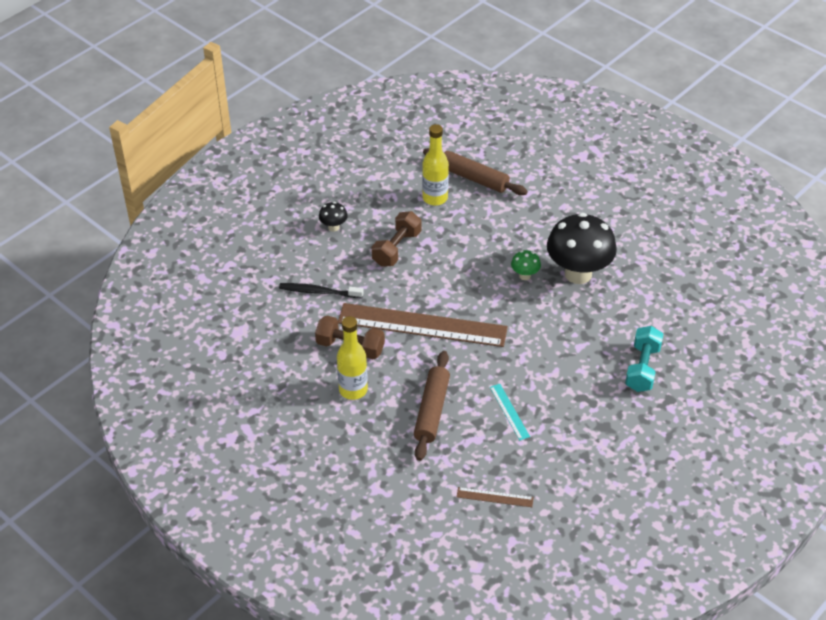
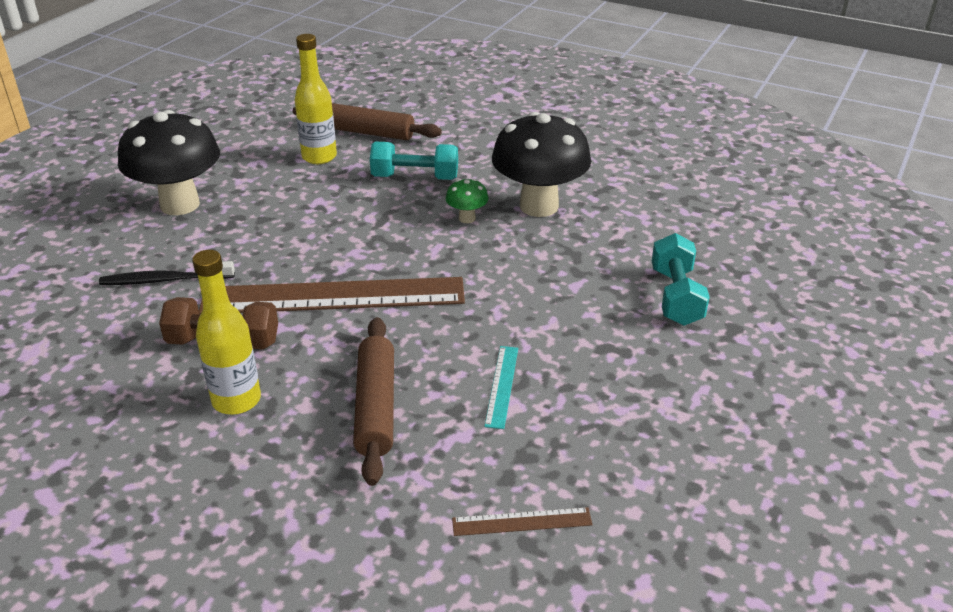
camera: 15 degrees left, 10 degrees down
black mushroom [319,202,348,232] -> black mushroom [118,110,220,215], size x2.31
brown dumbbell [372,211,421,267] -> none
turquoise ruler [490,384,530,440] -> turquoise ruler turned 45 degrees clockwise [484,346,518,429]
none -> turquoise dumbbell [370,141,458,180]

